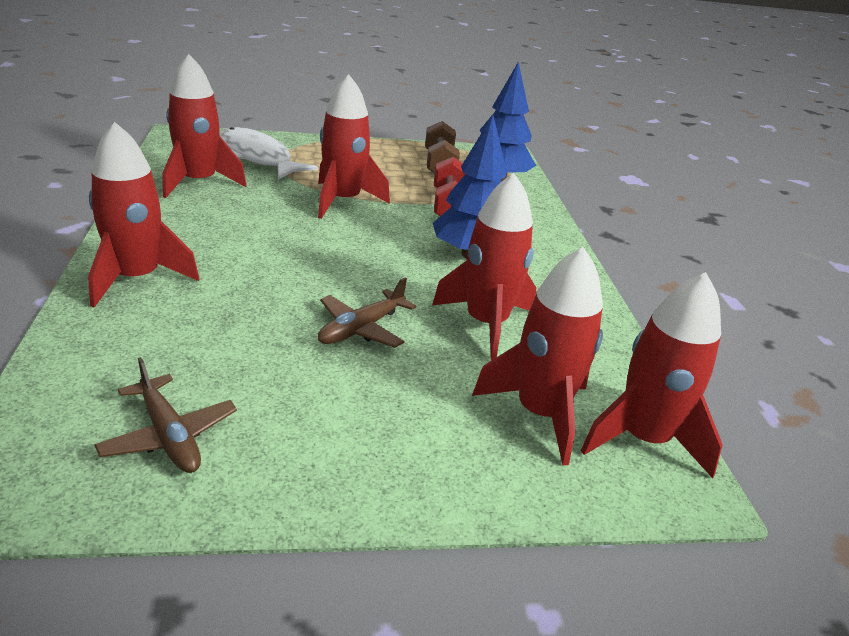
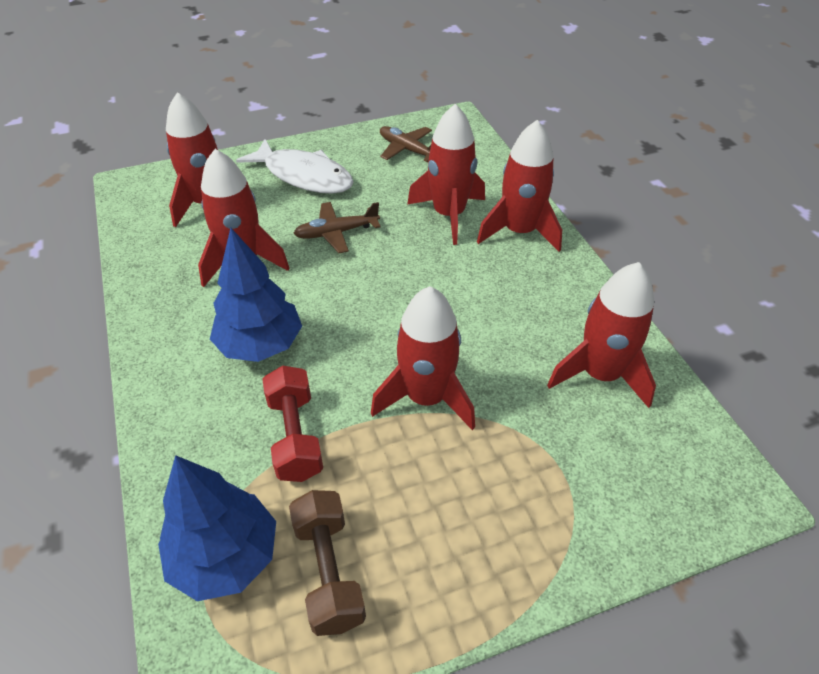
camera: 170 degrees right, 15 degrees up
white fish [219,127,318,180] -> white fish moved to [236,139,353,194]
brown plane [318,277,416,348] -> brown plane turned 135 degrees counterclockwise [293,202,381,253]
red rocket [581,272,723,478] -> red rocket moved to [407,104,485,245]

